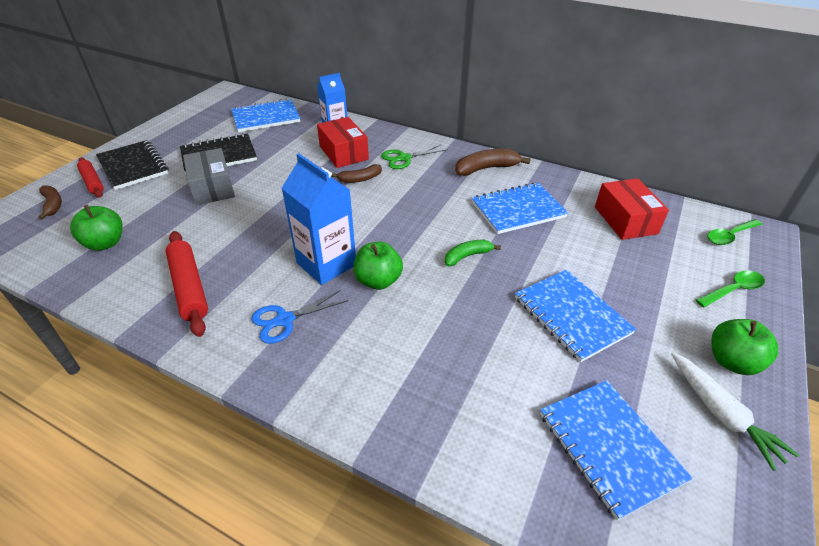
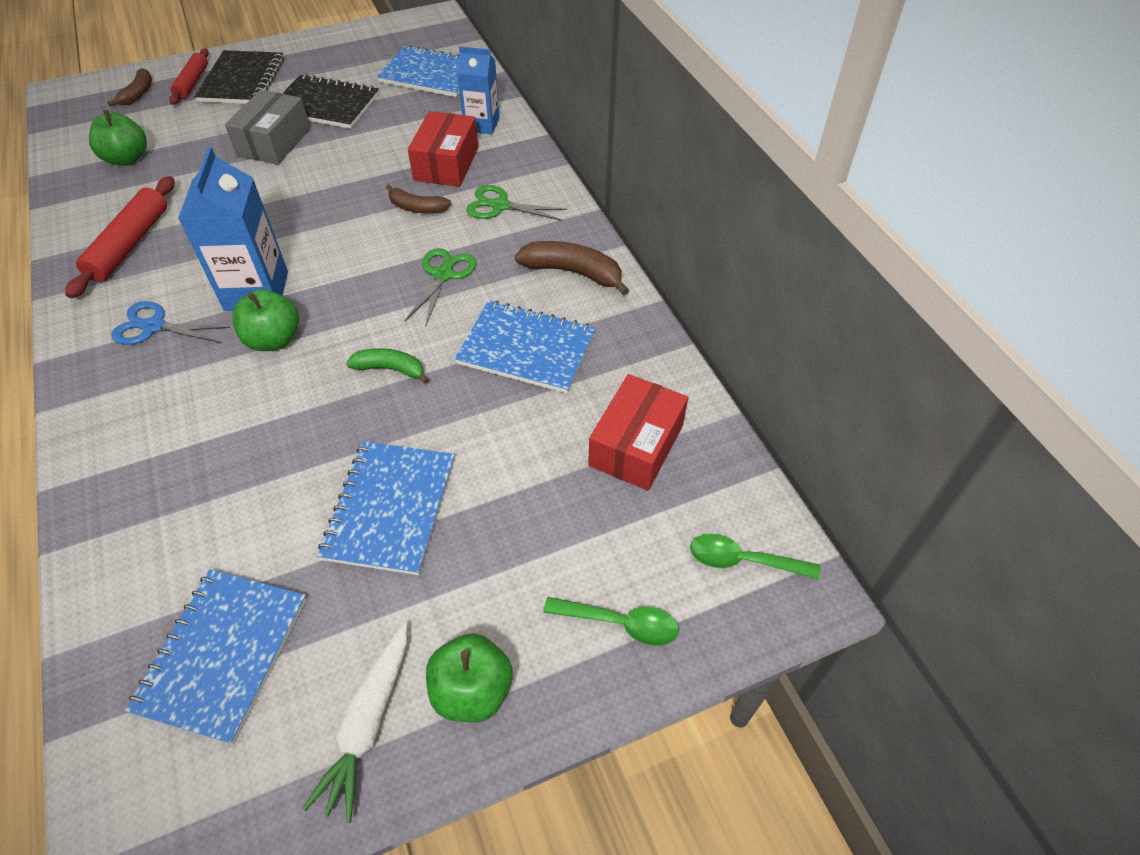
camera: 40 degrees right, 10 degrees up
none -> green scissors [405,248,476,325]

